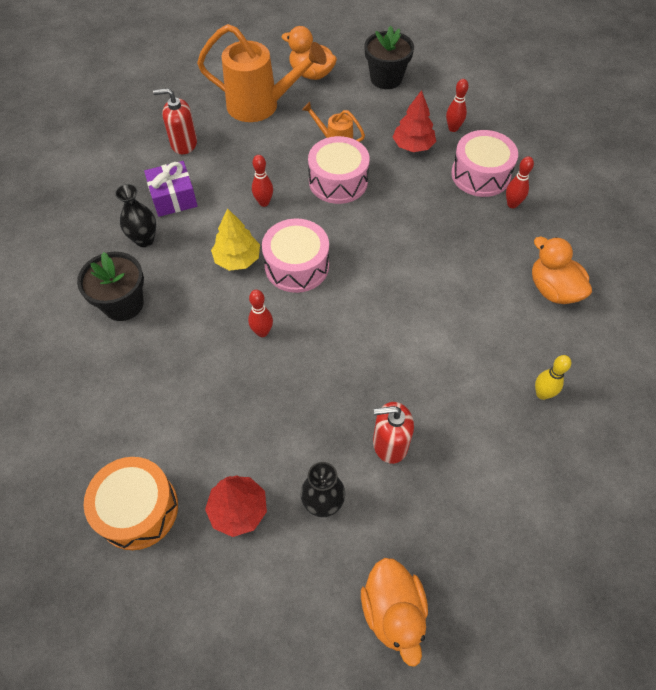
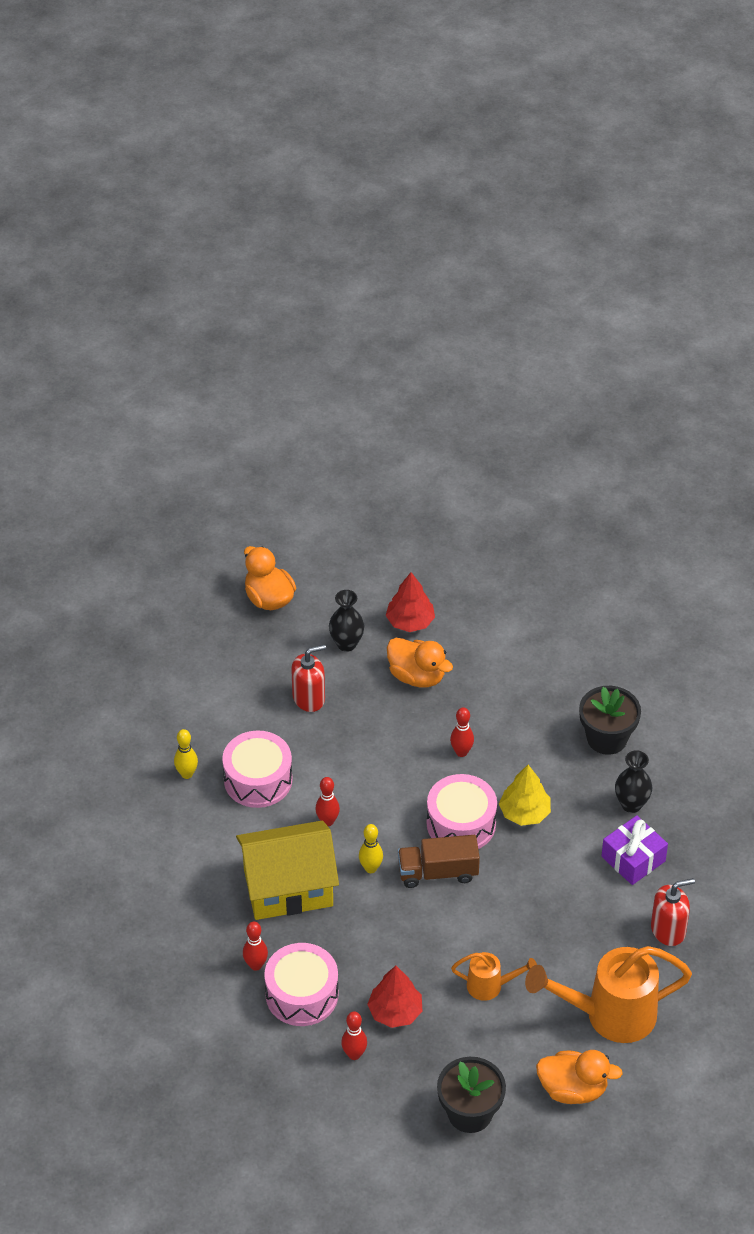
camera: 160 degrees right, 10 degrees down
orange drum [84,457,178,550] -> none
red bowling pin [252,155,273,207] -> red bowling pin moved to [315,777,340,826]
pink drum [308,136,370,204] -> pink drum moved to [222,731,293,808]
orange duck [532,237,592,304] -> orange duck moved to [387,638,453,687]
none -> yellow house [236,821,339,920]
none -> yellow bowling pin [359,824,383,873]
none -> brown truck [398,835,480,888]

